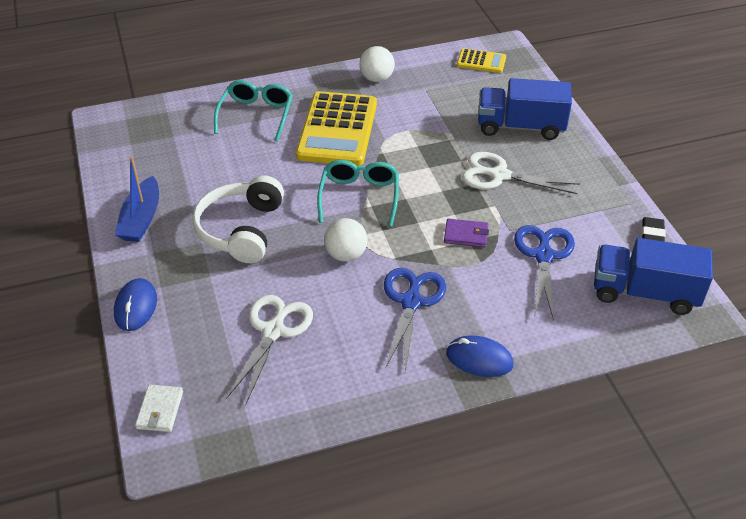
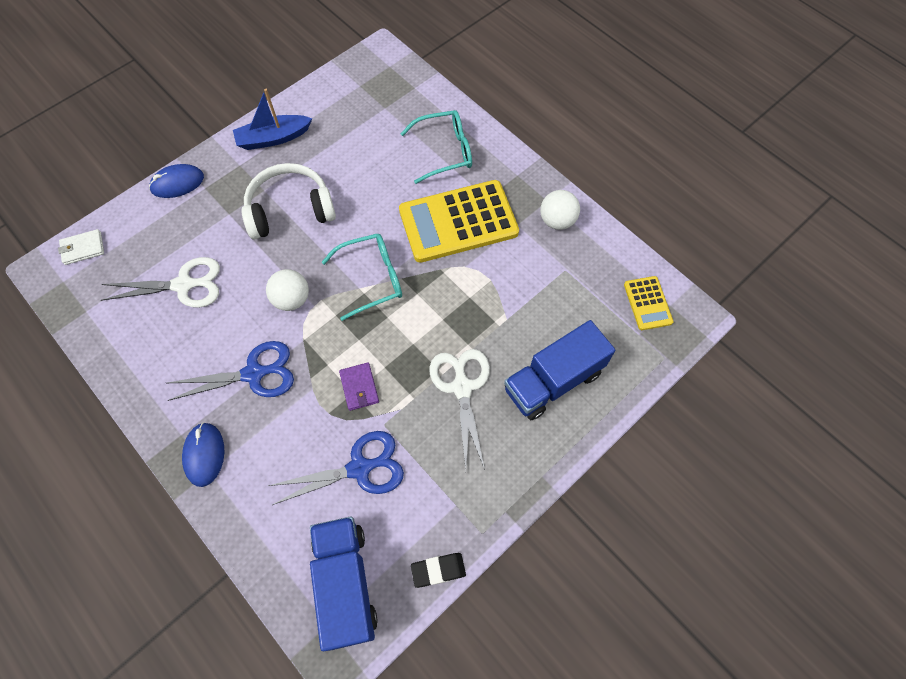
camera: 65 degrees right, 20 degrees up
blue truck [478,78,572,140] -> blue truck turned 105 degrees counterclockwise [504,320,615,420]

